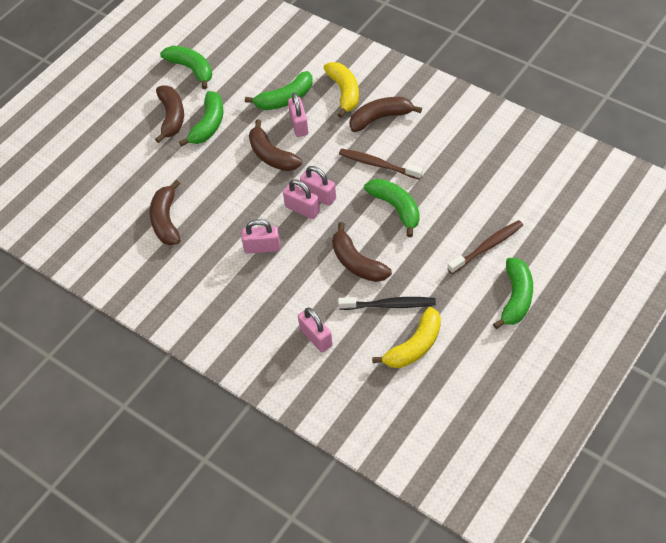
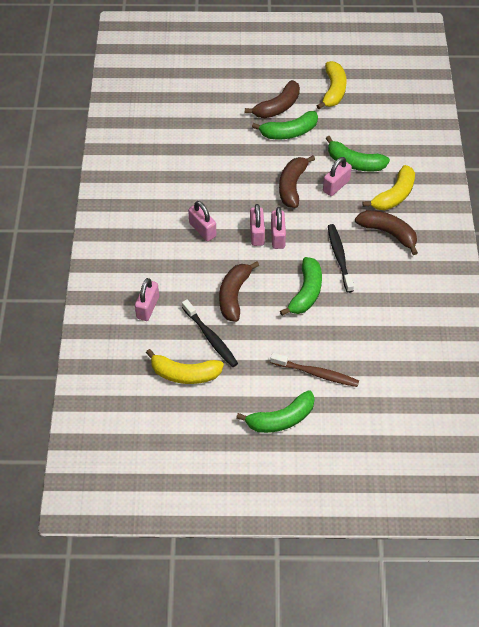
camera: 50 degrees right, 0 degrees up
brown banana [150,180,180,245] -> none
green banana [160,46,212,89] -> yellow banana [316,61,347,109]
brown toothbrush [339,148,423,180] -> black toothbrush [328,224,354,293]

